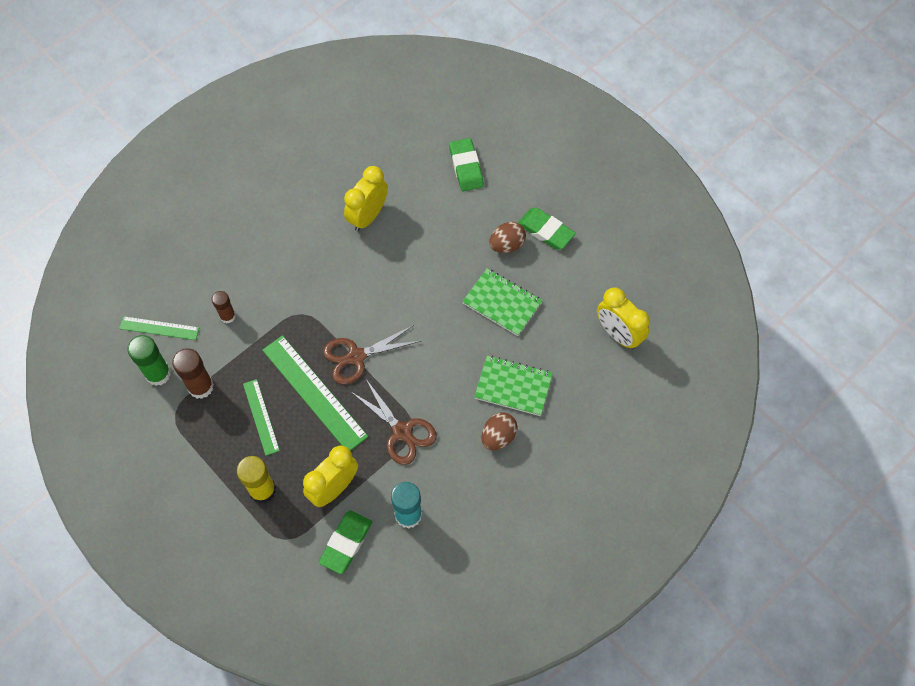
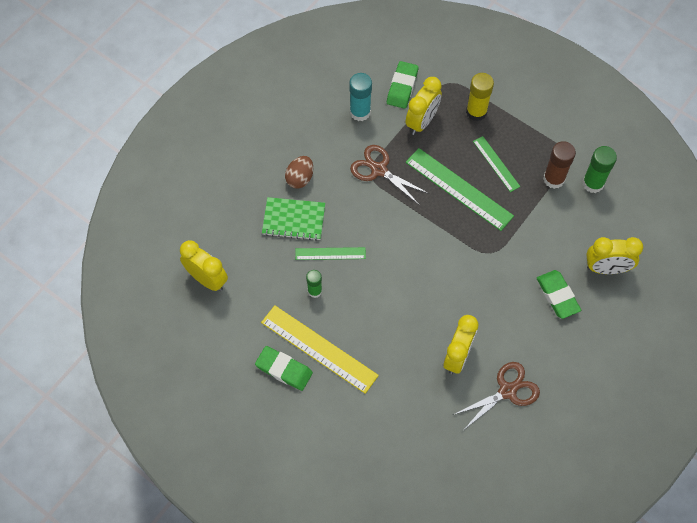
camera: 170 degrees right, 0 degrees up
green ruler [119,316,199,340] -> green ruler moved to [295,247,366,260]
brown glue stick [212,291,236,323] -> none
brown scissors [323,325,421,384] -> brown scissors moved to [453,362,540,430]
green eraser [449,138,484,191] -> green eraser moved to [537,270,581,319]
green notebook [462,268,542,336] -> green glue stick [306,270,322,298]
brown egg [489,222,526,253] -> yellow ruler [261,305,379,394]
none -> yellow clock [586,237,643,274]

